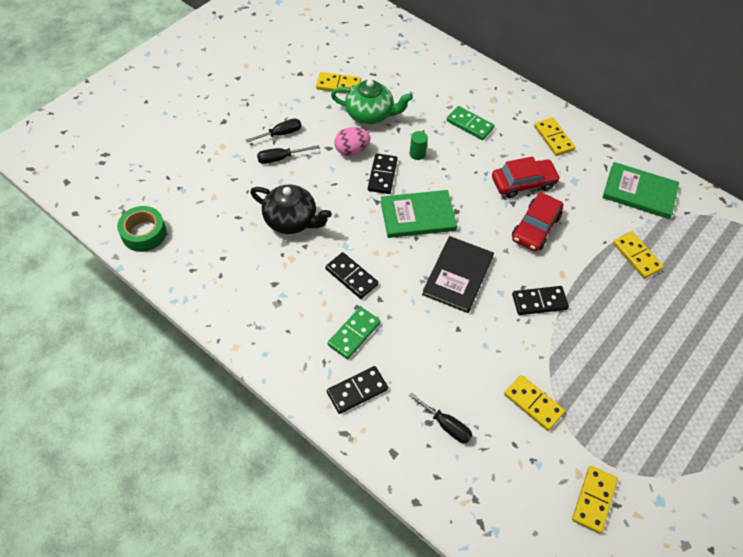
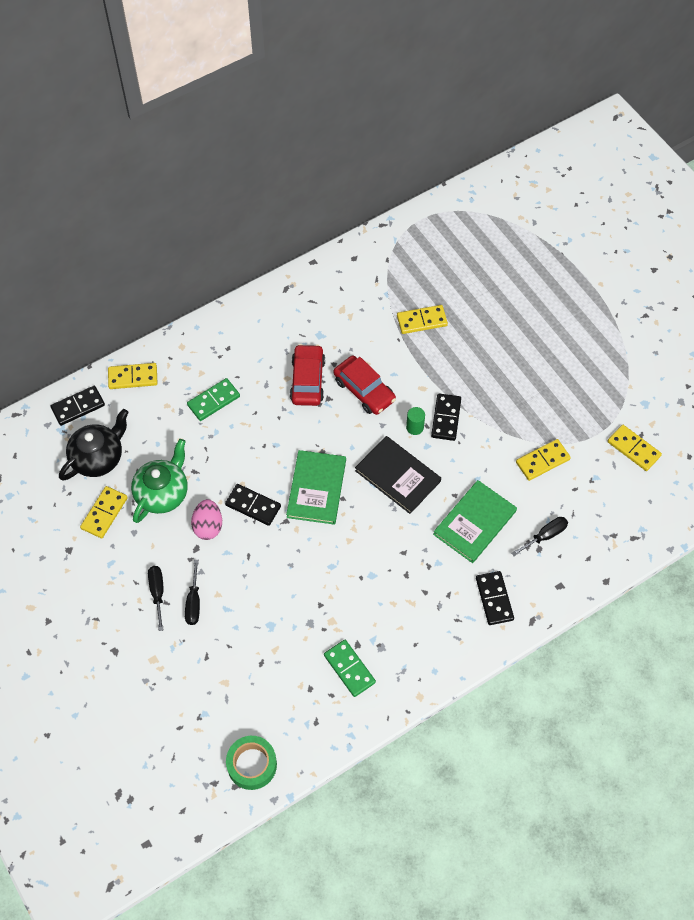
camera: 70 degrees left, 5 degrees up
black teapot [250,184,332,234] -> black teapot moved to [59,409,129,481]
black domino [325,252,378,299] -> black domino moved to [51,386,105,426]
green domino [327,307,380,359] -> green domino moved to [324,640,376,697]
green cylinder [410,131,428,160] -> green cylinder moved to [406,407,425,435]
yellow domino [534,117,575,156] -> yellow domino moved to [108,363,157,389]
green book [602,162,679,219] -> green book moved to [433,480,517,563]

